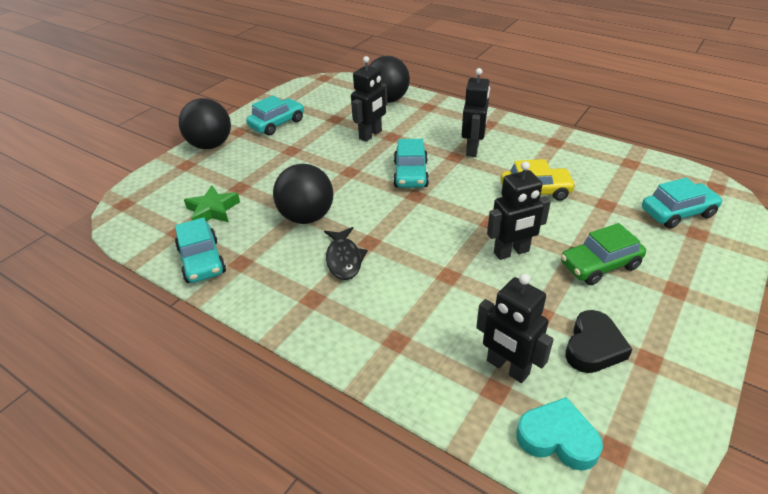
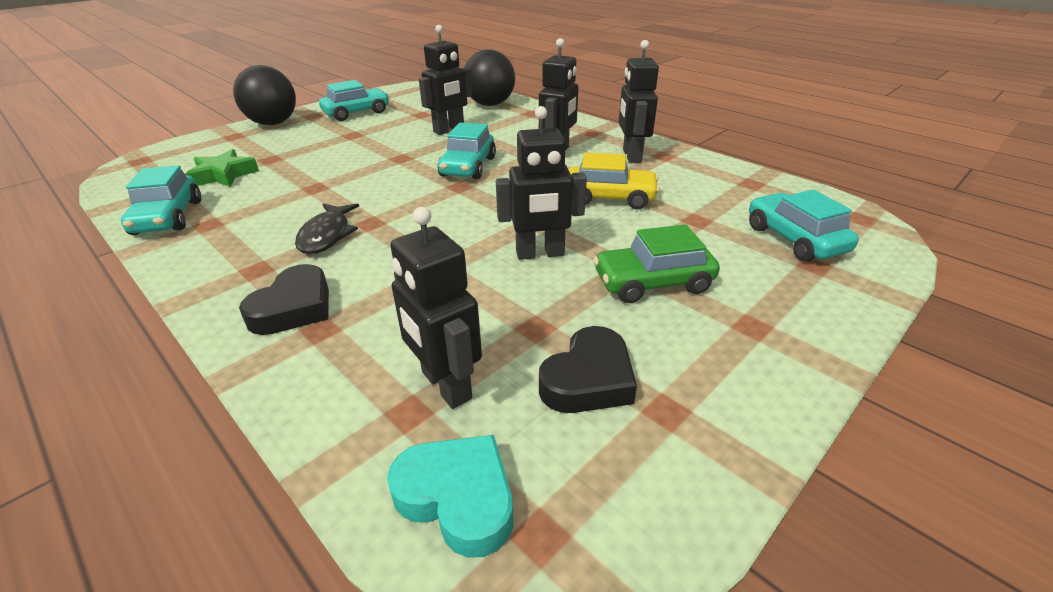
camera: 10 degrees right, 5 degrees down
black ball [273,164,333,224] -> none
turquoise car [642,178,723,229] -> turquoise car turned 105 degrees counterclockwise [749,190,859,262]
none -> black heart [239,264,329,335]
none -> black robot [619,40,659,163]

